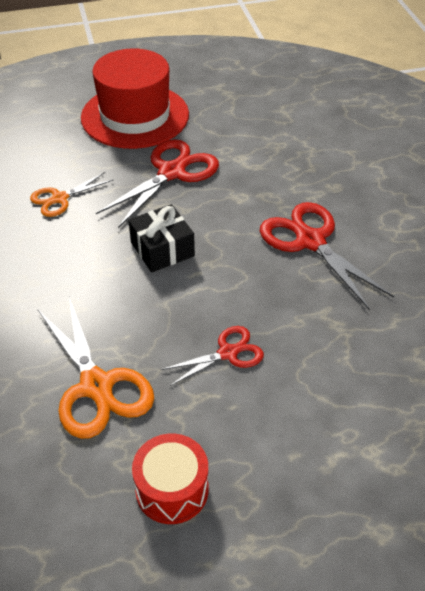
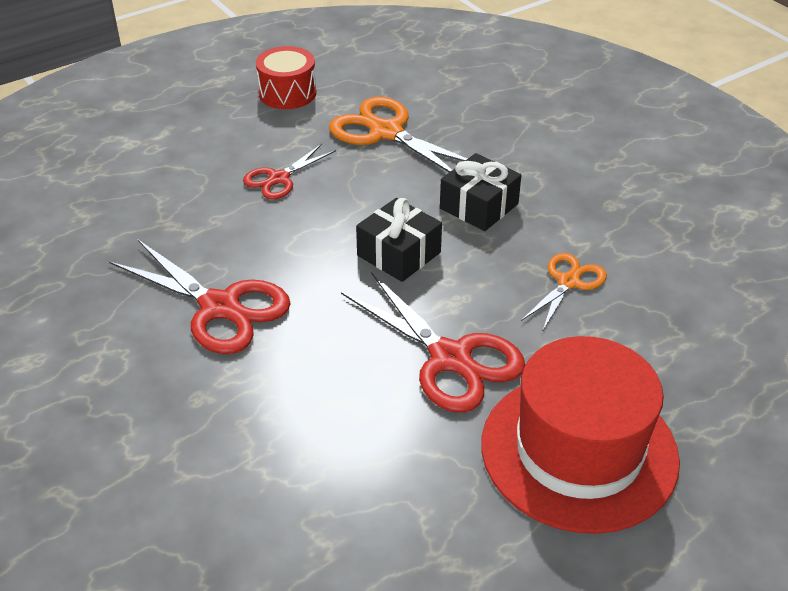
camera: 160 degrees right, 5 degrees down
red scissors [96,139,219,228] -> red scissors turned 60 degrees counterclockwise [341,272,525,413]
none -> black gift [440,153,521,231]

